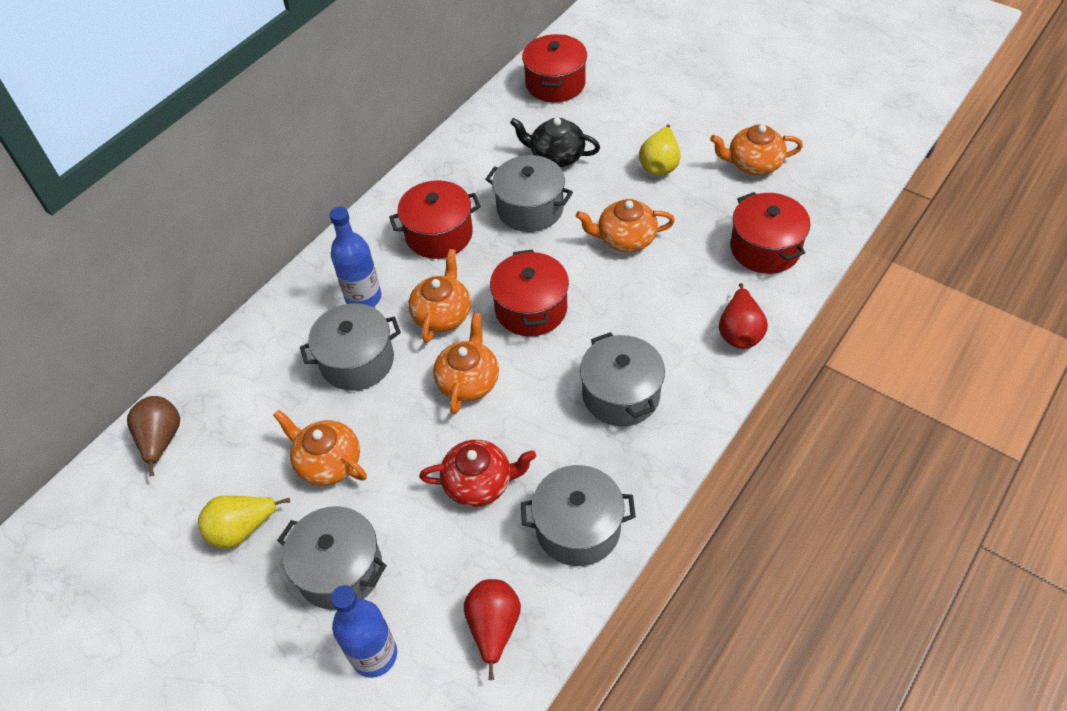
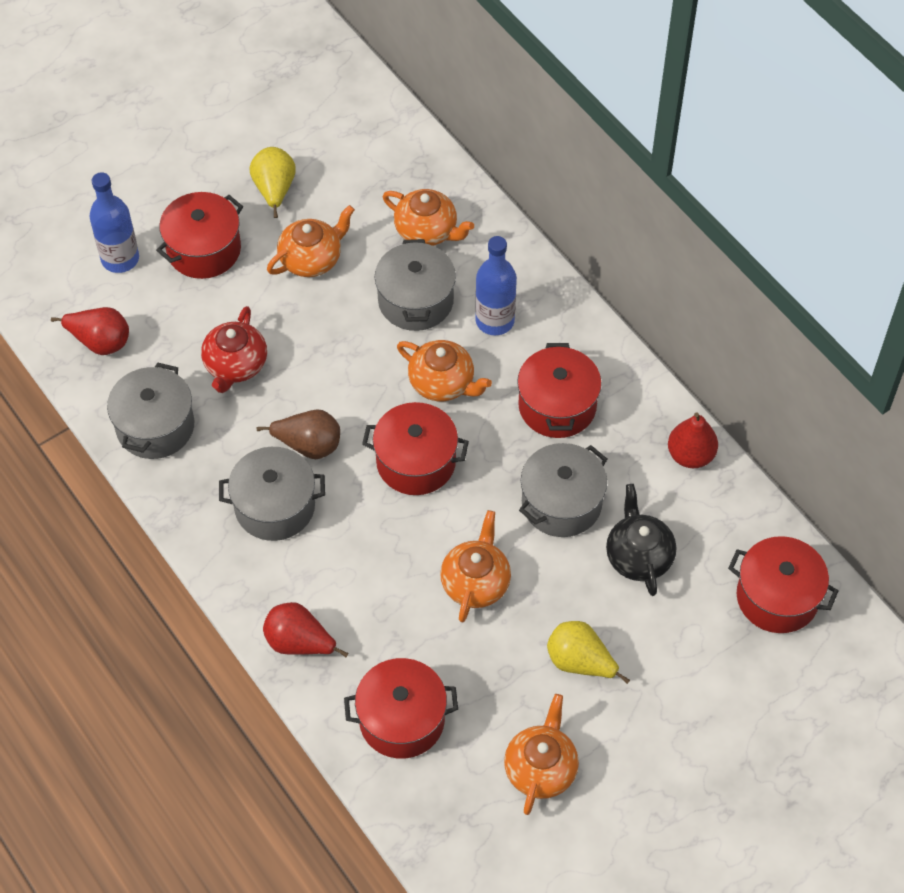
camera: 105 degrees right, 5 degrees up
brown pear [127,396,180,476] -> brown pear moved to [257,409,340,459]
grey pot [277,506,387,610] -> red pot [156,192,243,279]
orange teapot [433,312,499,414] -> orange teapot moved to [383,189,474,246]
black teapot [510,118,600,167] -> black teapot turned 45 degrees counterclockwise [606,484,676,596]
none -> red pear [668,413,718,468]

